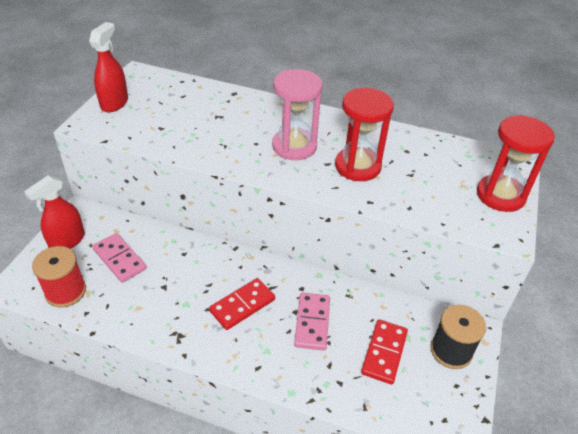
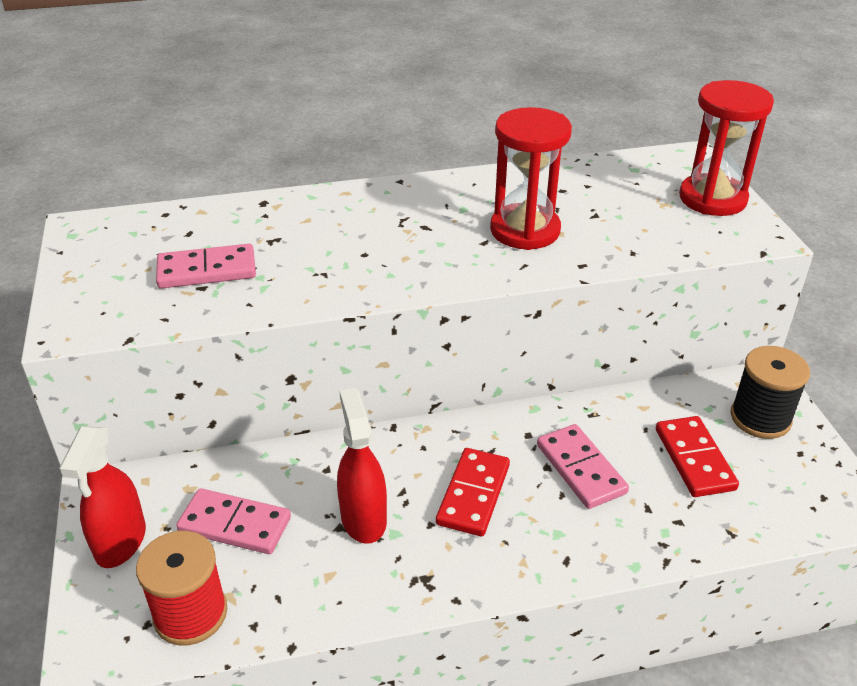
camera: 30 degrees left, 5 degrees down
red spray bottle [89,22,128,112] -> red spray bottle moved to [337,388,387,544]
pink hourglass [272,69,323,160] -> none
none -> pink domino [156,244,256,289]

